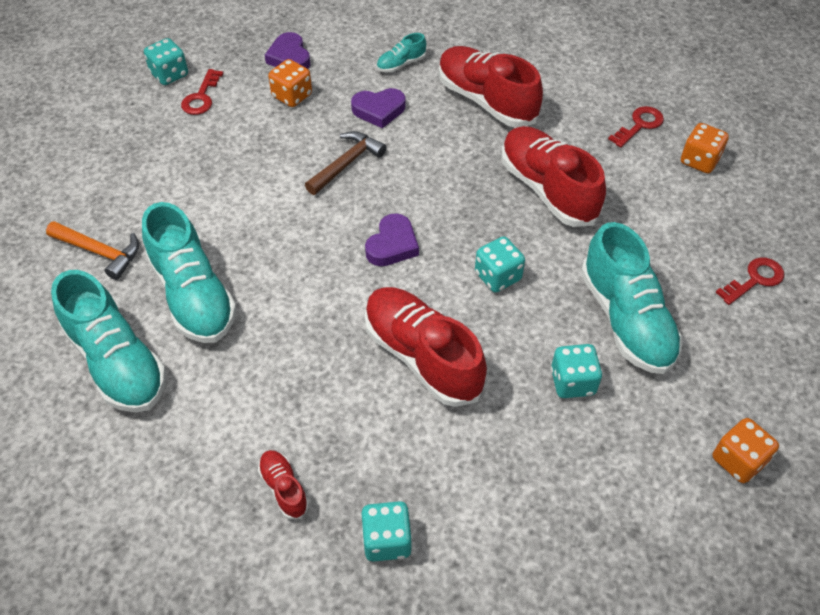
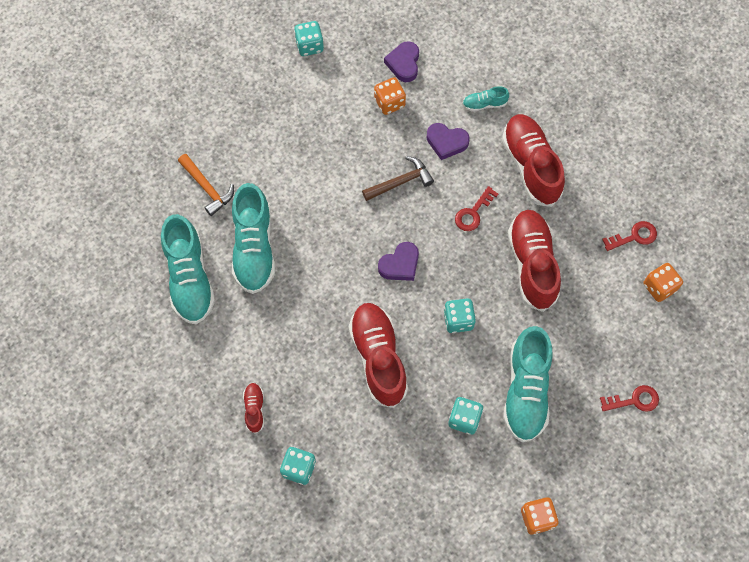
camera: 25 degrees right, 15 degrees up
red key [181,69,224,115] -> red key moved to [455,186,499,231]

